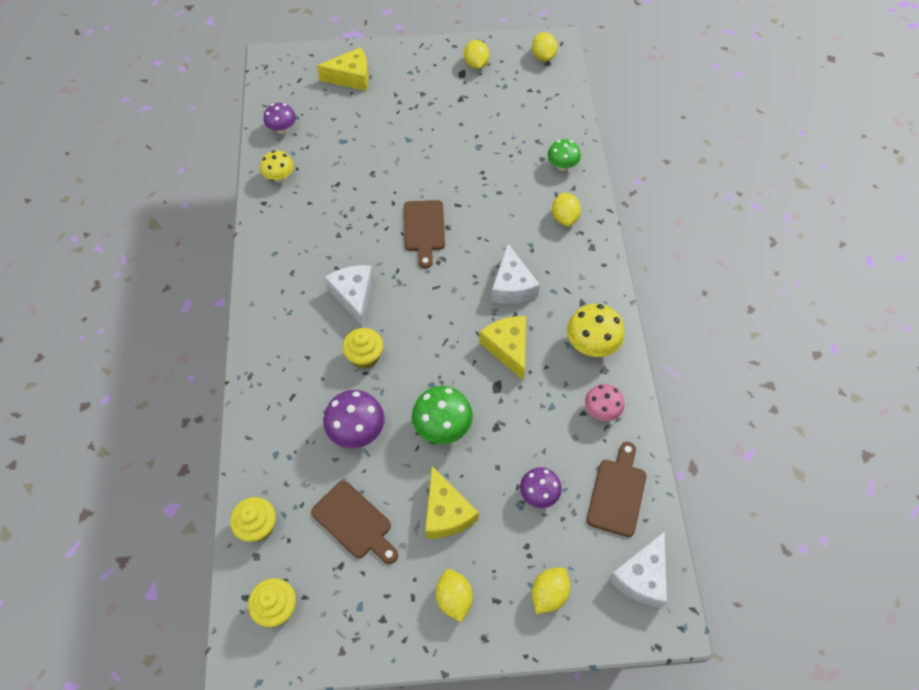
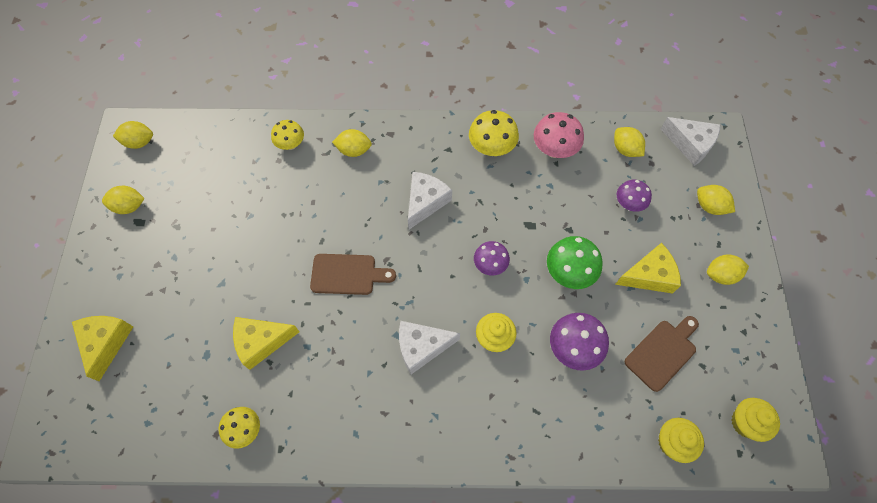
camera: 85 degrees left, 5 degrees up
purple mushroom [264,103,296,134] -> purple mushroom moved to [474,241,510,276]
yellow cheese [479,316,526,380] -> yellow cheese moved to [233,317,299,370]
white cheese [491,244,540,304] -> white cheese turned 60 degrees counterclockwise [408,172,452,229]
green mushroom [548,139,581,171] -> yellow mushroom [271,120,304,150]
pink mushroom [585,384,625,421] -> pink mushroom [534,112,584,158], size x1.51
brown cutting board [587,442,646,537] -> yellow lemon [614,127,645,157]

